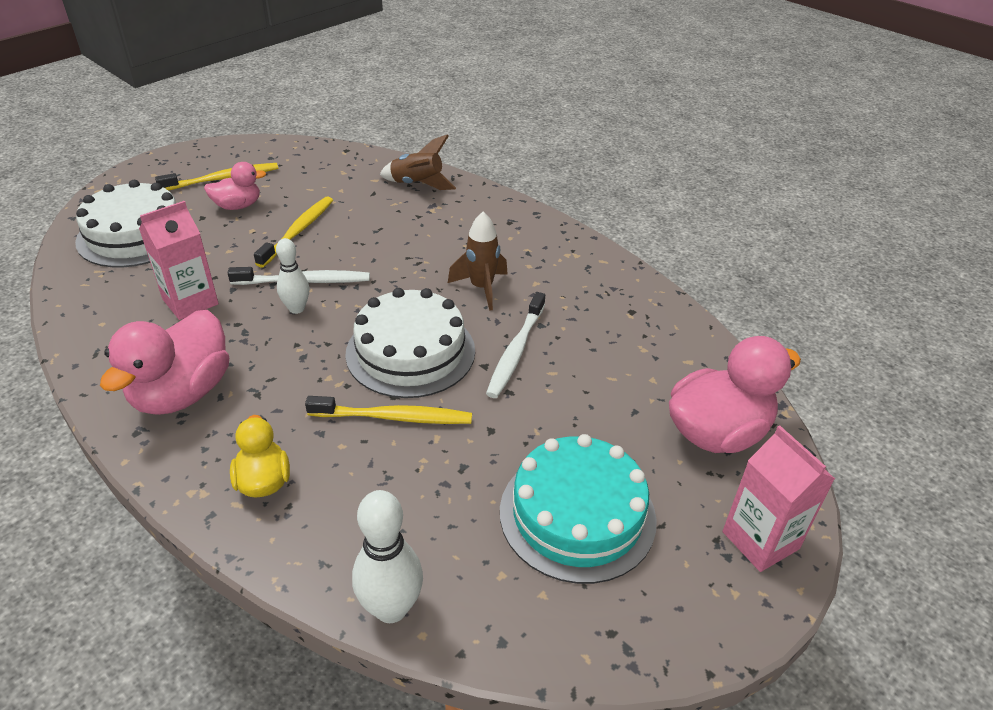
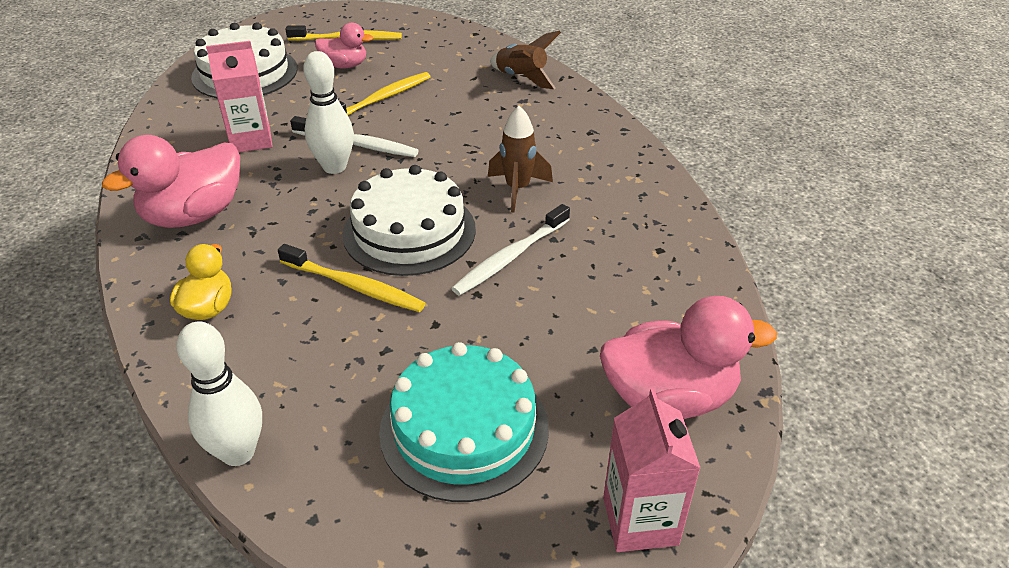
camera: 25 degrees right, 0 degrees up
white bowling pin [276,238,309,314] -> white bowling pin [303,51,354,174], size x1.52

